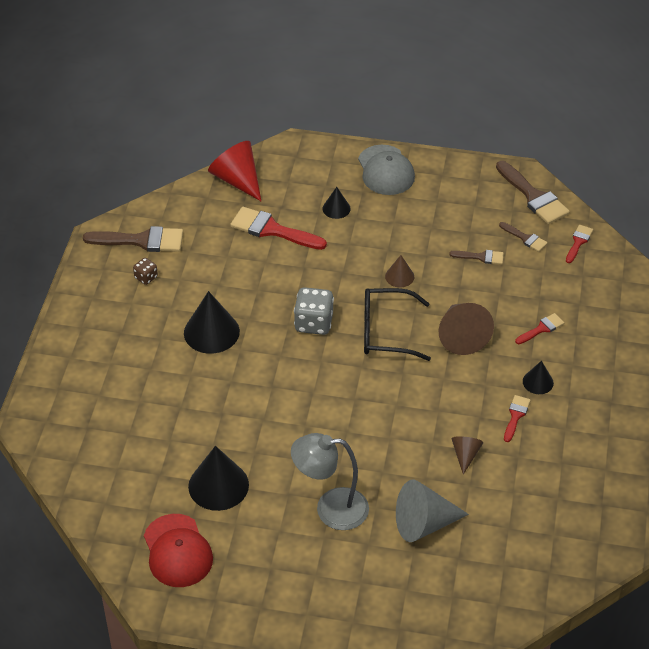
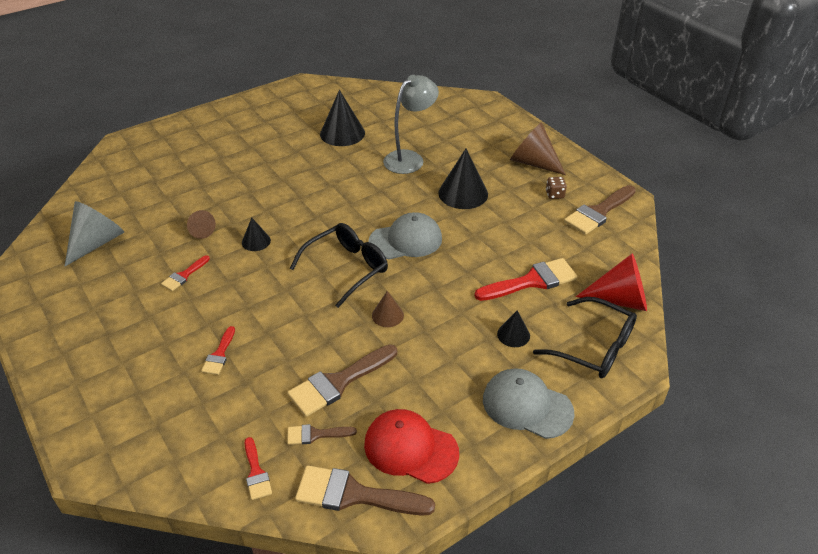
camera: 135 degrees right, 5 degrees down
red cap [144,514,213,587] -> red cap moved to [364,409,459,484]
grey lamp [291,433,369,530] -> grey lamp moved to [383,75,439,174]
grey dice [294,287,334,335] -> grey cap [368,212,442,259]
grey cone [396,480,469,542] -> grey cone moved to [65,201,124,266]
brown cone [439,303,494,355] -> brown cone moved to [510,122,566,175]
brown brush [449,250,504,264] -> brown brush [287,344,397,417], size x1.87
red brush [504,395,531,442] -> red brush turned 60 degrees clockwise [161,255,210,291]
black cone [523,361,554,394] -> black cone moved to [242,217,271,251]
none -> black glasses [533,297,637,378]

